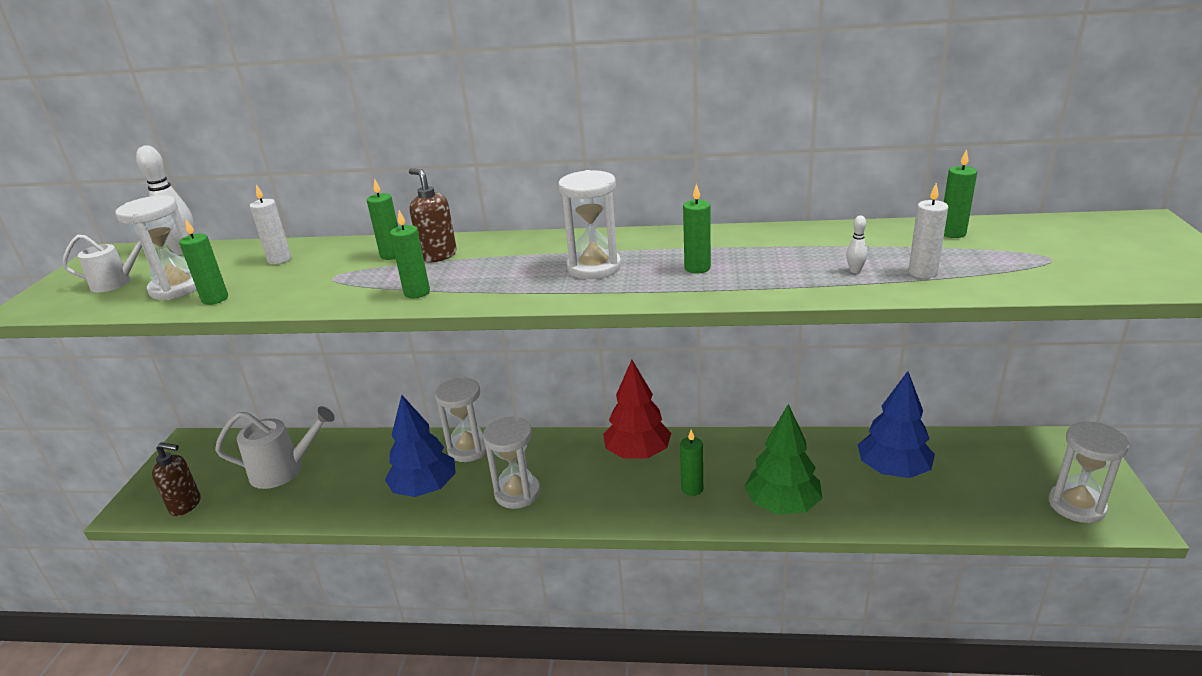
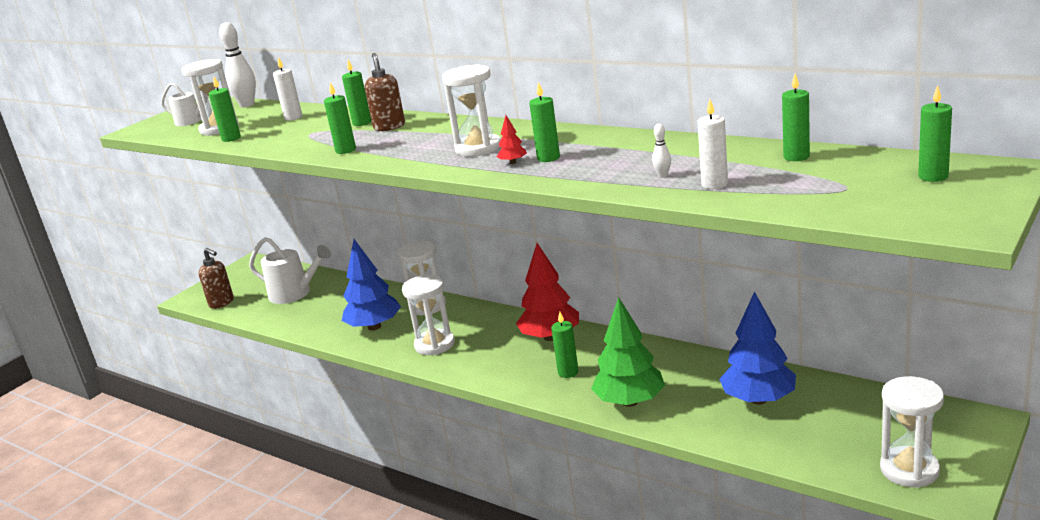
camera: 30 degrees right, 5 degrees down
none -> red tree [497,115,527,164]
none -> green candle [918,85,952,182]

